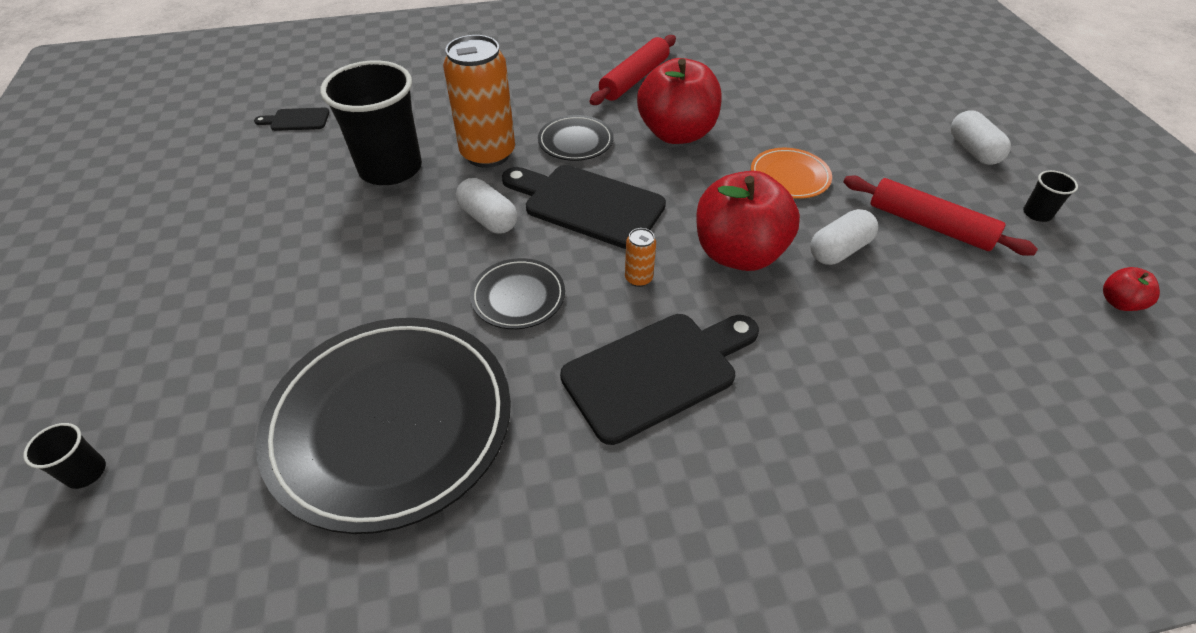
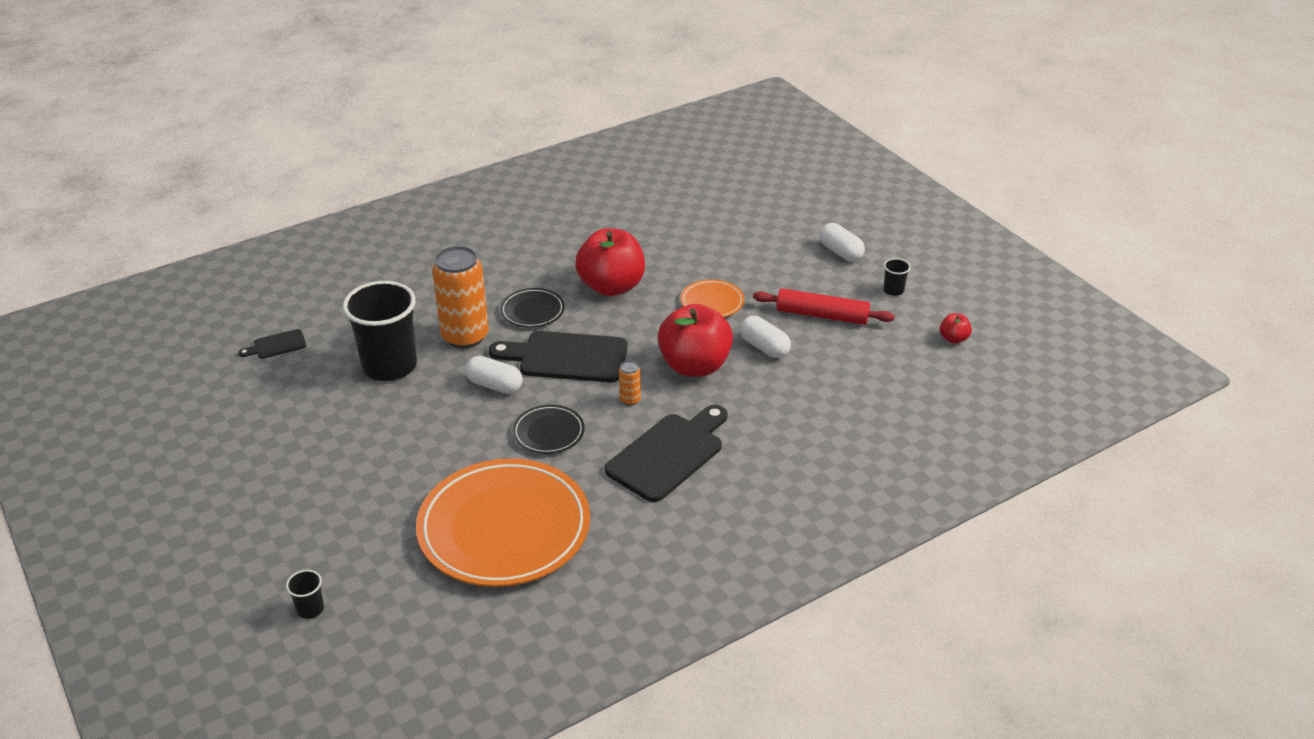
camera: 20 degrees left, 10 degrees down
black plate [256,318,511,534] -> orange plate [416,458,590,587]
red rolling pin [590,35,676,105] -> none
white capsule [810,209,878,265] -> white capsule turned 75 degrees counterclockwise [740,316,791,358]

